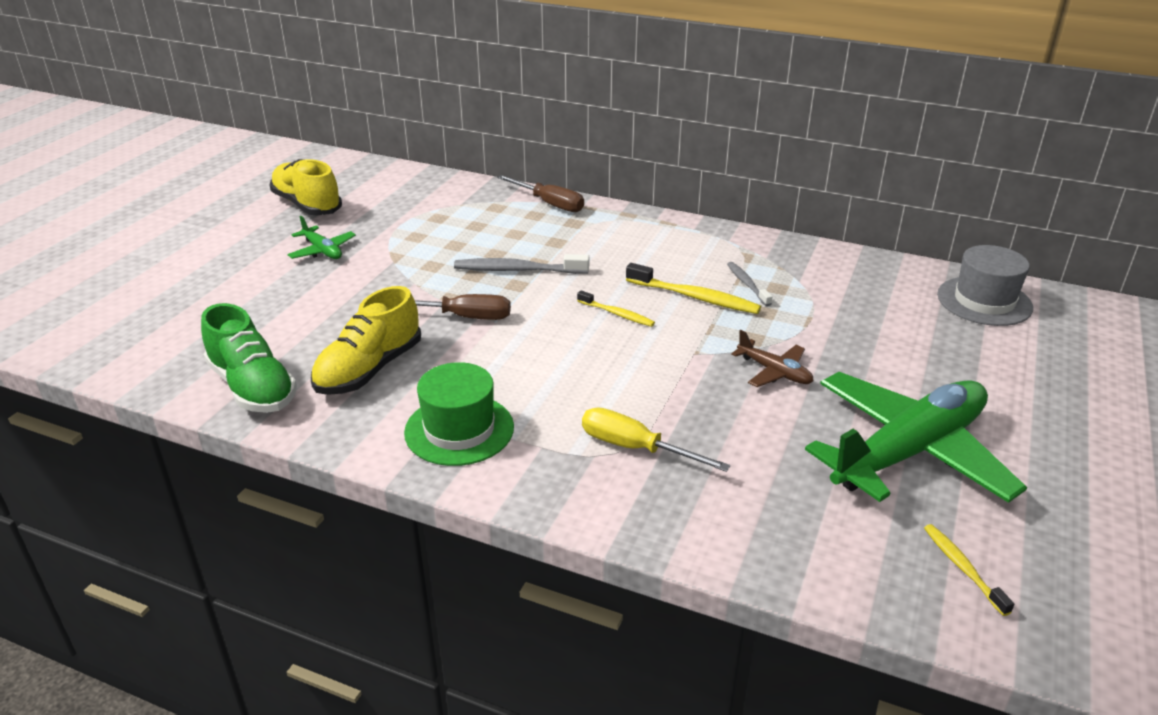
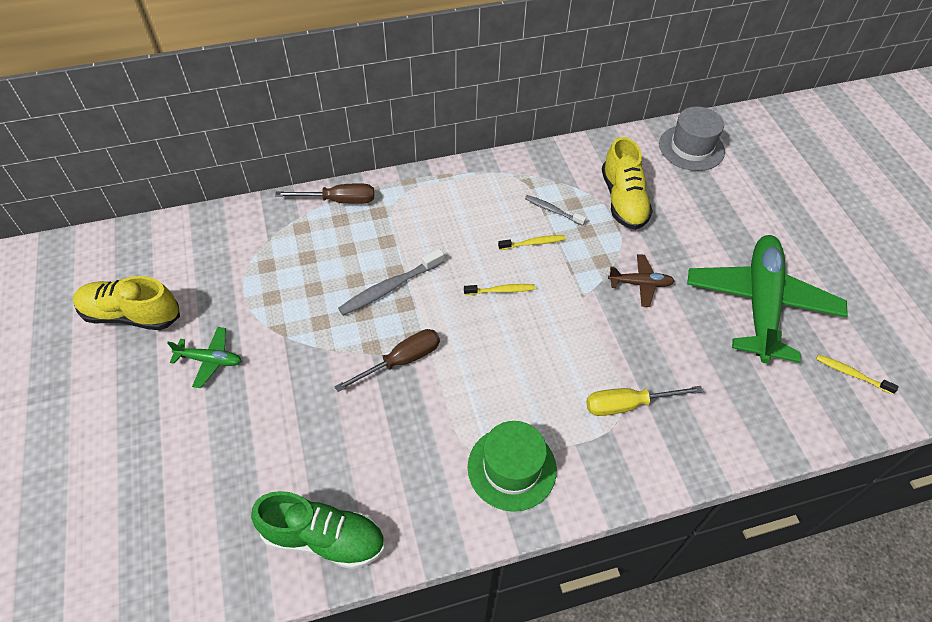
camera: 40 degrees left, 20 degrees up
yellow shoe [311,286,421,395] -> yellow shoe moved to [602,137,653,230]
yellow toothbrush [626,263,761,314] -> yellow toothbrush [498,235,565,250], size x0.60

